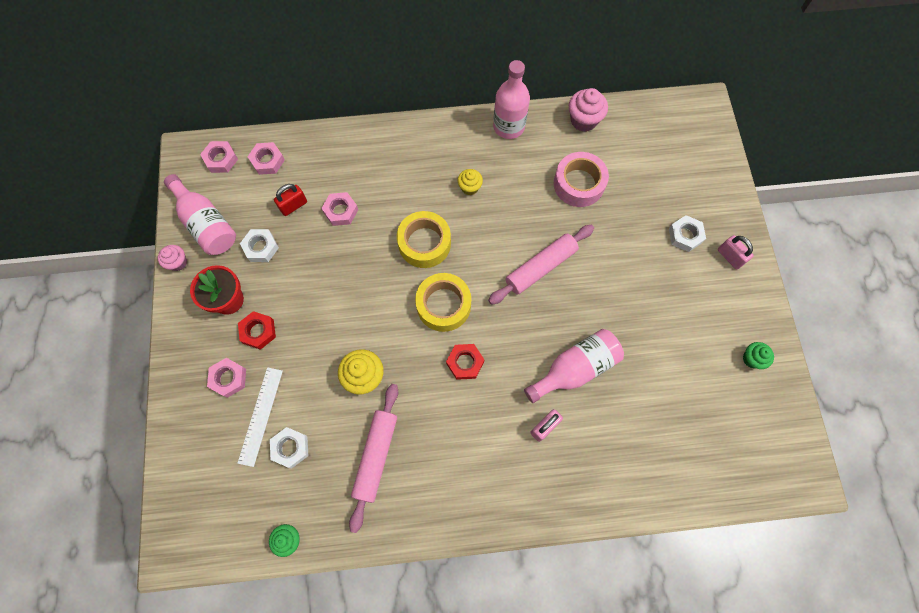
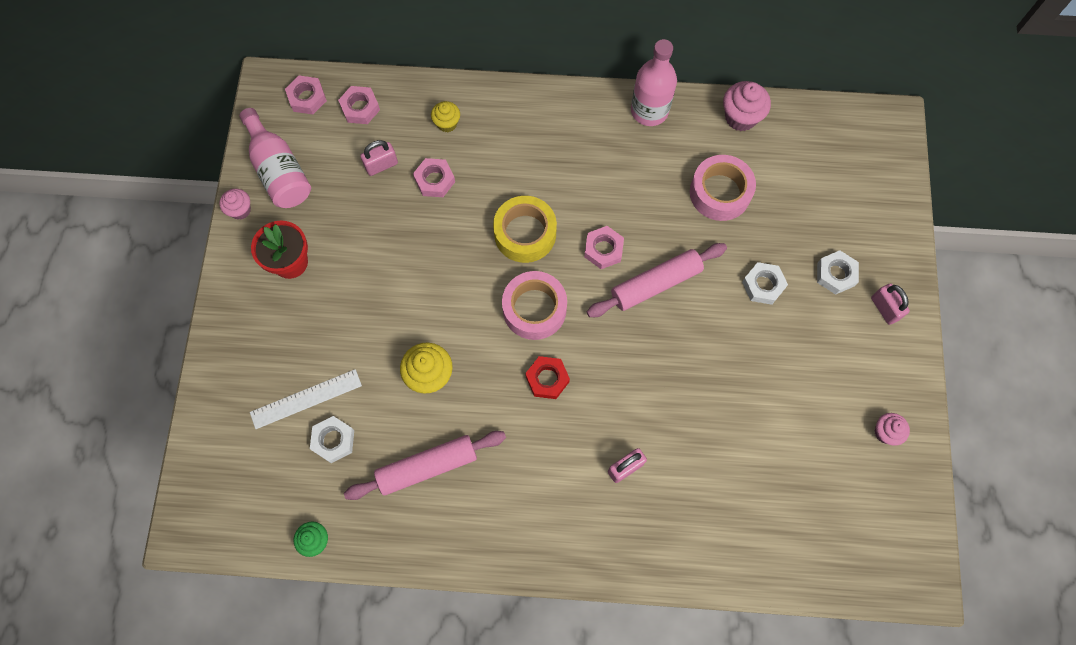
camera: 10 degrees right, 0 degrees up
pink nut [207,358,246,398] -> pink nut moved to [584,226,624,269]
red nut [238,311,276,350] -> none
white ruler [238,367,283,467] -> white ruler turned 45 degrees clockwise [250,369,362,429]
white nut [240,229,279,262] -> white nut moved to [742,262,788,305]
red padlock [274,184,307,216] -> pink padlock [360,140,398,176]
pink rolling pin [349,384,398,533] -> pink rolling pin turned 45 degrees clockwise [344,431,506,500]
yellow tape [415,273,471,332] -> pink tape [502,271,567,340]
yellow cupcake [458,169,483,195] -> yellow cupcake moved to [431,101,460,132]
pink bottle [524,329,624,403] -> none
green cupcake [743,342,774,369] -> pink cupcake [874,413,910,446]

